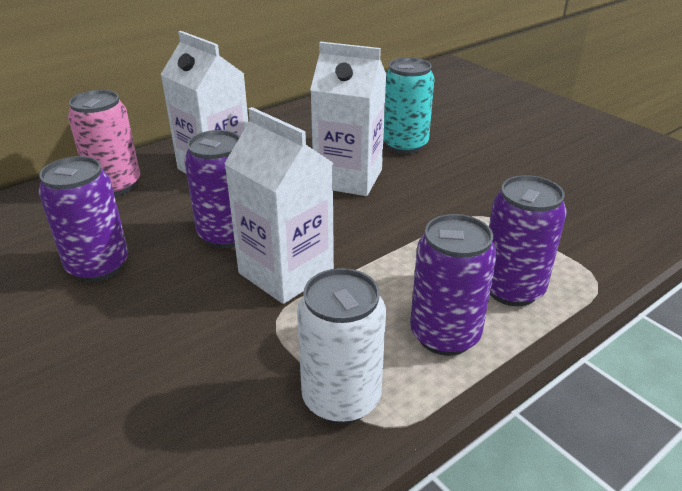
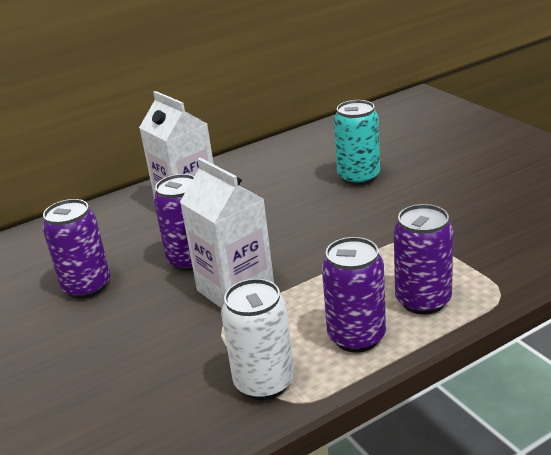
camera: 10 degrees right, 5 degrees down
pink can [68,90,140,196] -> none
white carton [310,42,386,196] -> none

